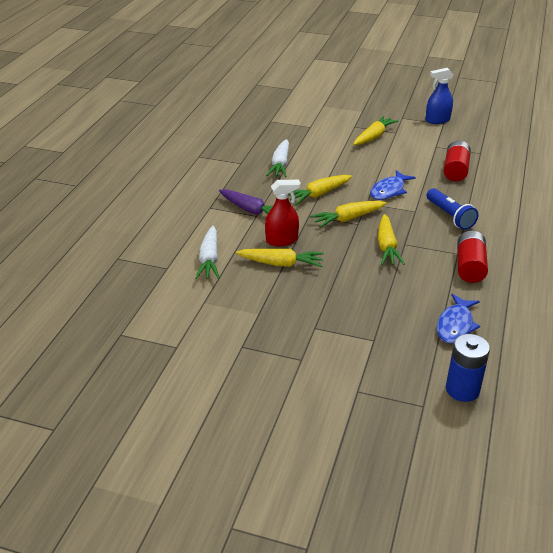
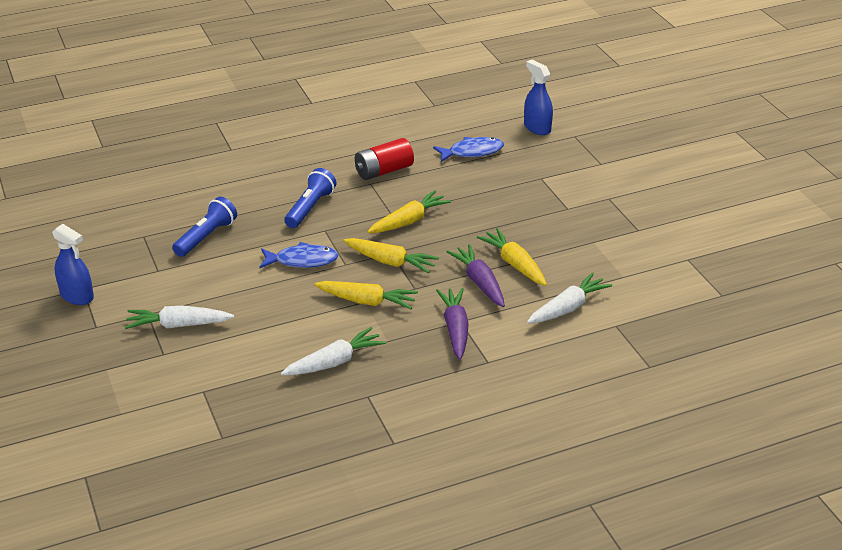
camera: 130 degrees left, 0 degrees up
red spray bottle [265,180,300,246] -> purple carrot [446,244,505,307]
yellow carrot [353,116,399,145] -> white carrot [125,306,234,329]
red battery [444,140,471,181] -> blue flashlight [172,196,237,257]
blue battery [446,334,490,402] -> blue spray bottle [524,60,553,135]

